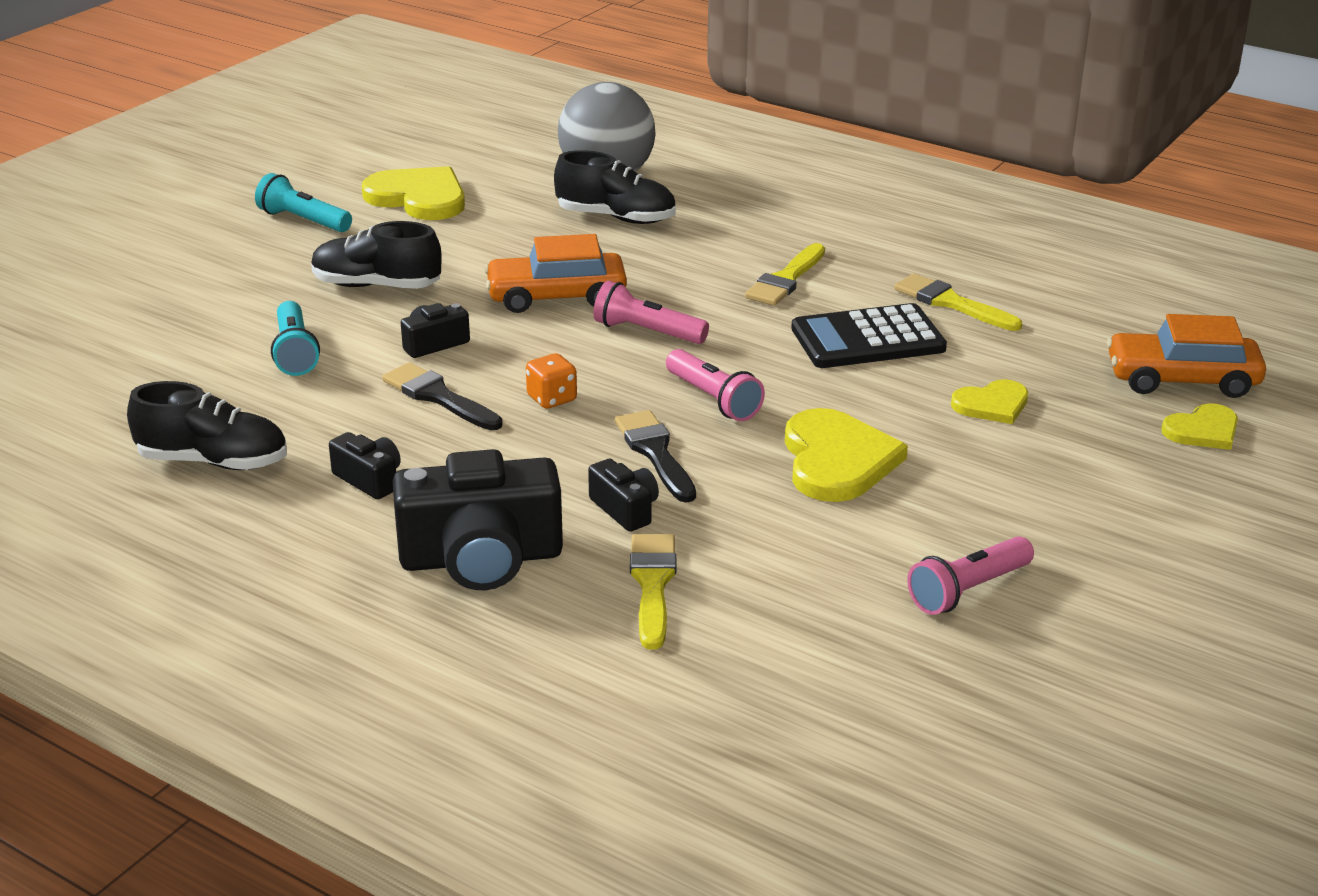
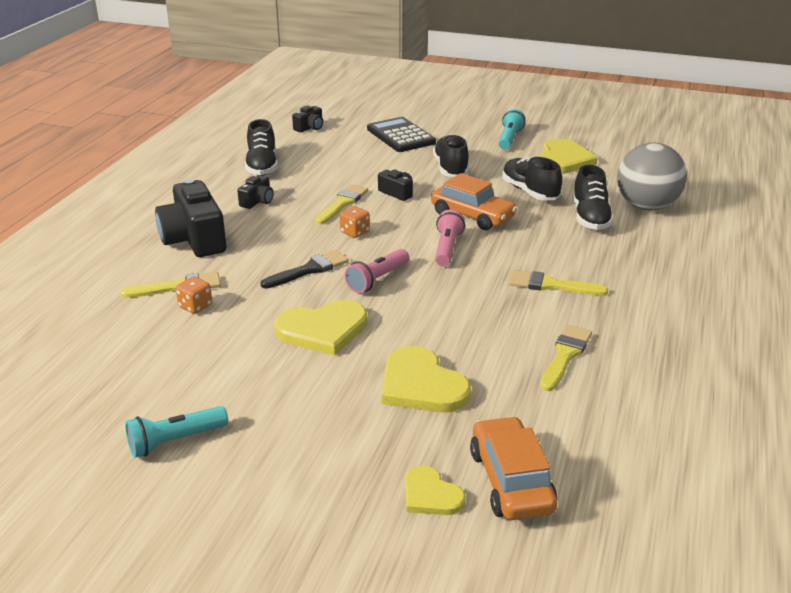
camera: 75 degrees right, 0 degrees up
turquoise flashlight [271,301,320,376] -> turquoise flashlight moved to [125,406,228,458]
black brush [382,362,503,430] -> yellow brush [315,184,368,224]
orange car [484,234,627,313] -> orange car turned 150 degrees clockwise [431,173,517,230]
black camera [588,459,659,532] -> black camera moved to [292,105,323,132]
black calculator [791,303,947,368] -> black calculator moved to [367,117,436,152]
pink flashlight [907,536,1034,615] -> none
yellow heart [951,379,1028,424] -> yellow heart [382,346,471,413], size x1.70
none -> orange dice [176,277,212,314]
none -> black shoe [502,156,562,201]

